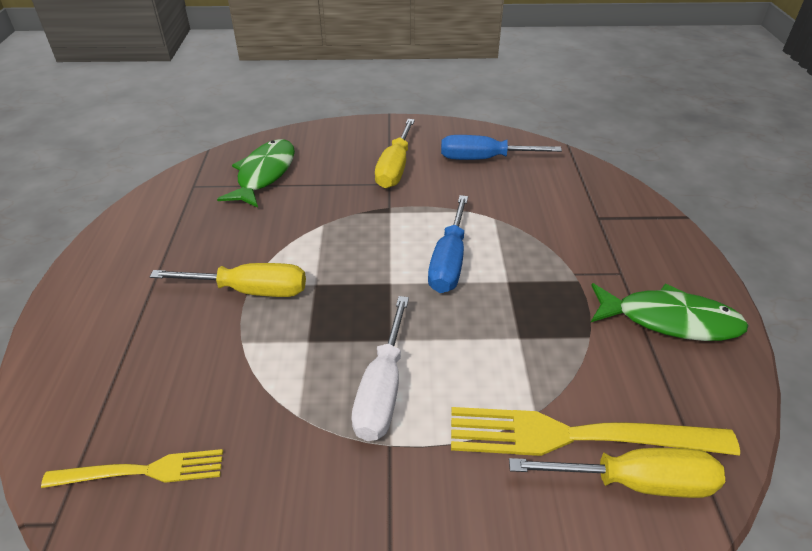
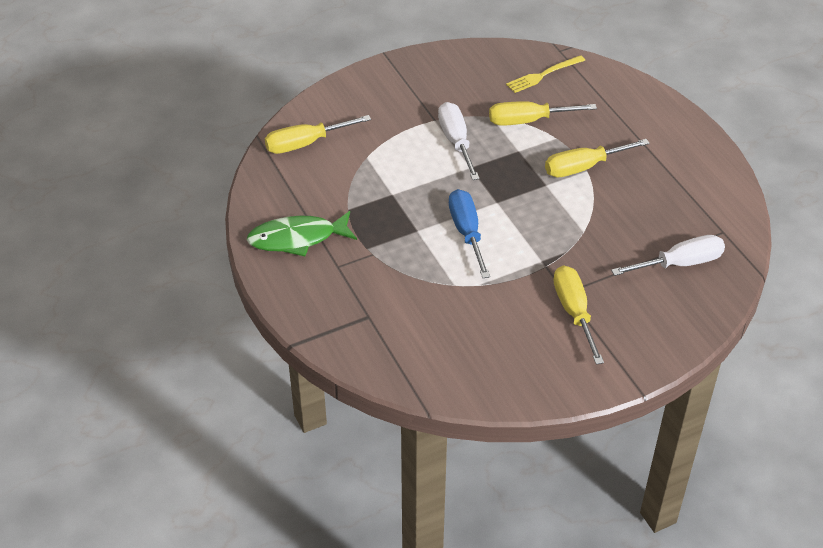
camera: 155 degrees right, 5 degrees up
green fish [217,139,295,208] -> white screwdriver [611,235,725,276]
blue screwdriver [441,135,562,160] -> none
yellow fork [451,407,740,456] -> none
none -> yellow screwdriver [489,101,597,126]

